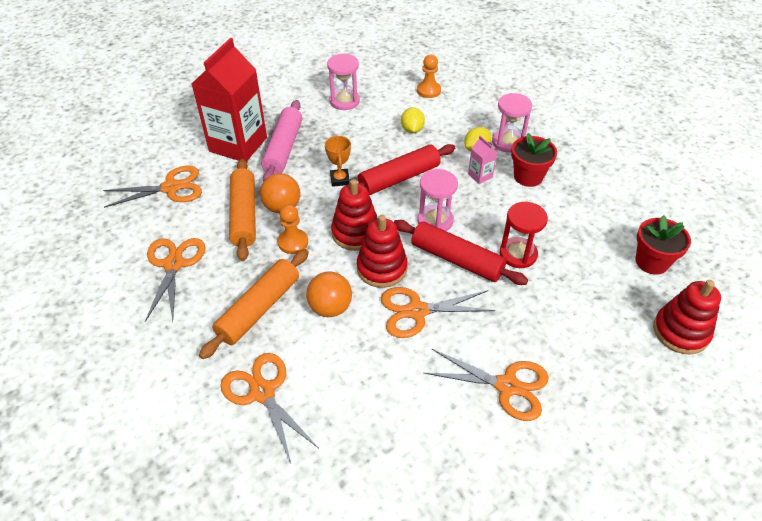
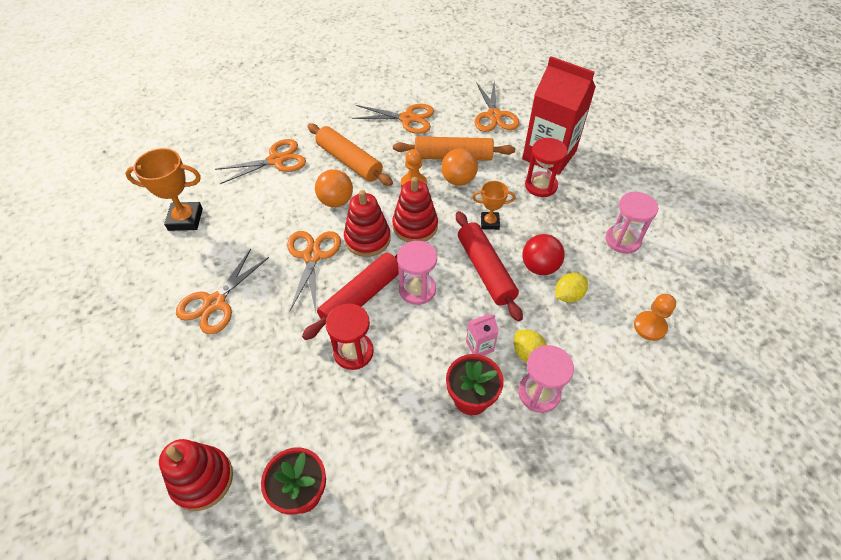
camera: 100 degrees right, 5 degrees up
pink rolling pin [261,100,302,181] -> red hourglass [525,138,567,197]
yellow lemon [401,107,425,133] -> yellow lemon turned 45 degrees counterclockwise [555,273,588,302]
none -> orange trophy [125,148,203,231]
none -> red ball [523,234,565,275]

